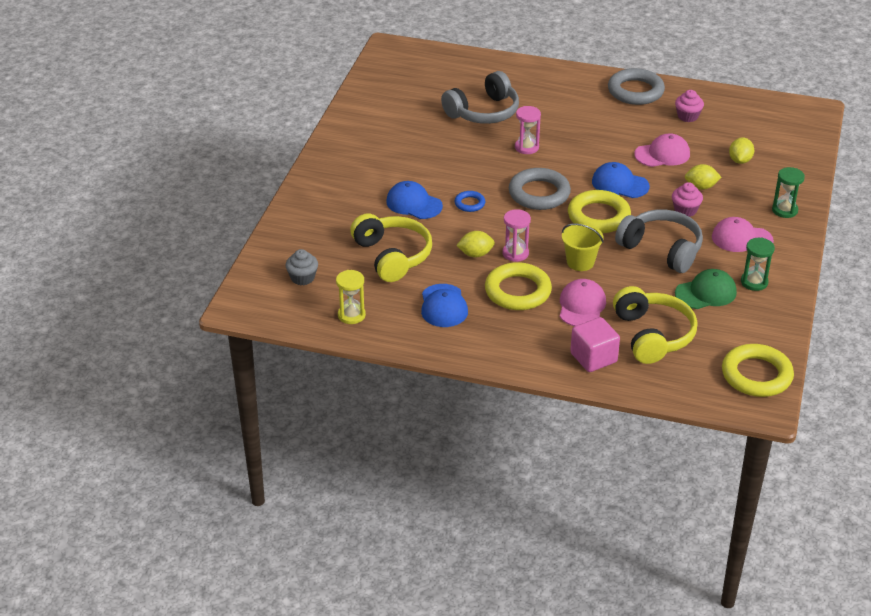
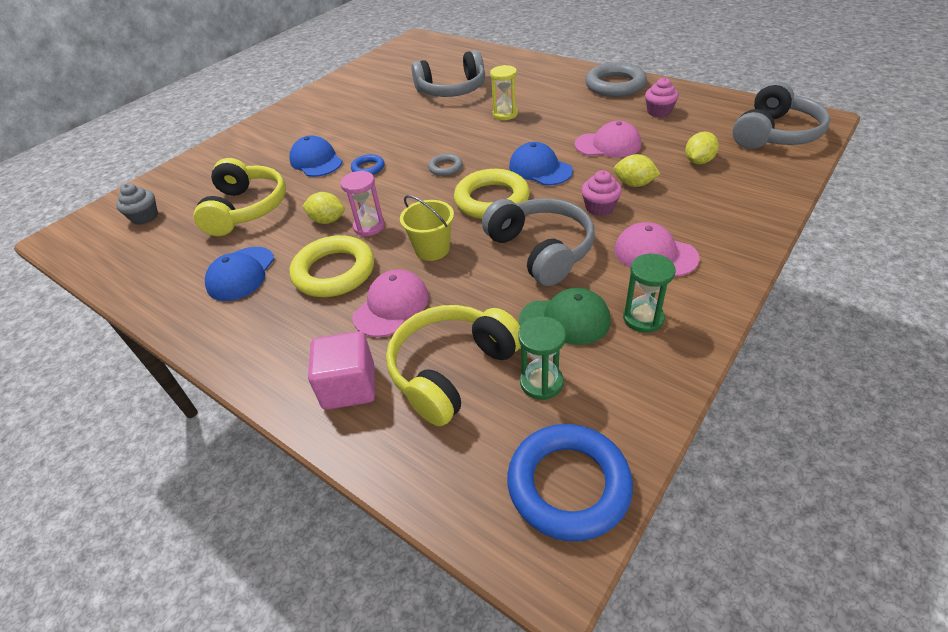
camera: 25 degrees right, 5 degrees up
yellow hourglass [336,270,366,324] -> yellow hourglass moved to [490,65,518,120]
grey ring [509,168,571,210] -> grey ring [428,154,463,176], size x0.50
pink hourglass [515,106,541,154] -> none
yellow headphones [613,286,697,364] -> yellow headphones turned 150 degrees counterclockwise [386,305,521,426]
yellow ring [722,344,794,397] -> blue ring [507,424,633,541]
green hourglass [772,167,805,218] -> green hourglass moved to [518,316,566,400]
none -> grey headphones [733,81,831,149]

